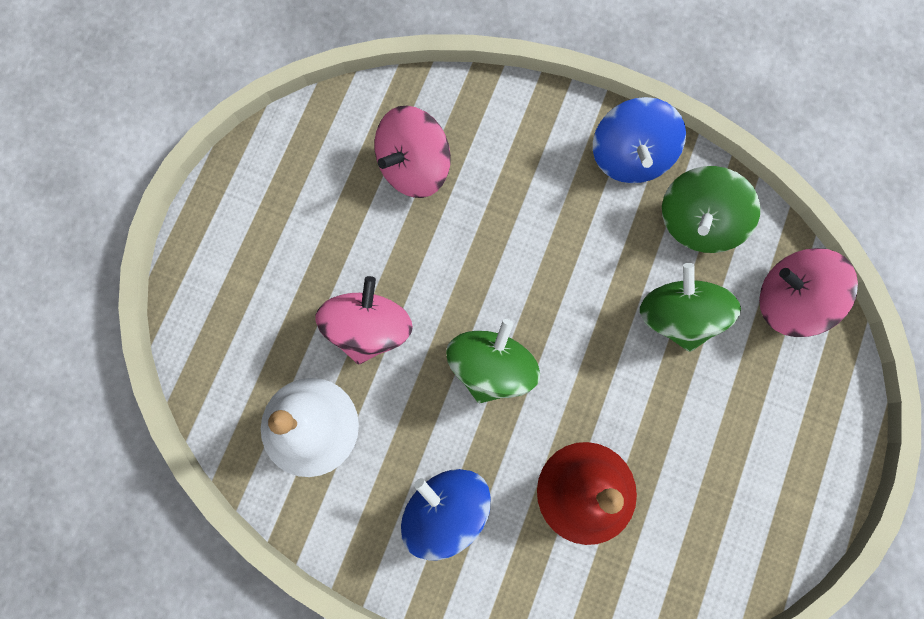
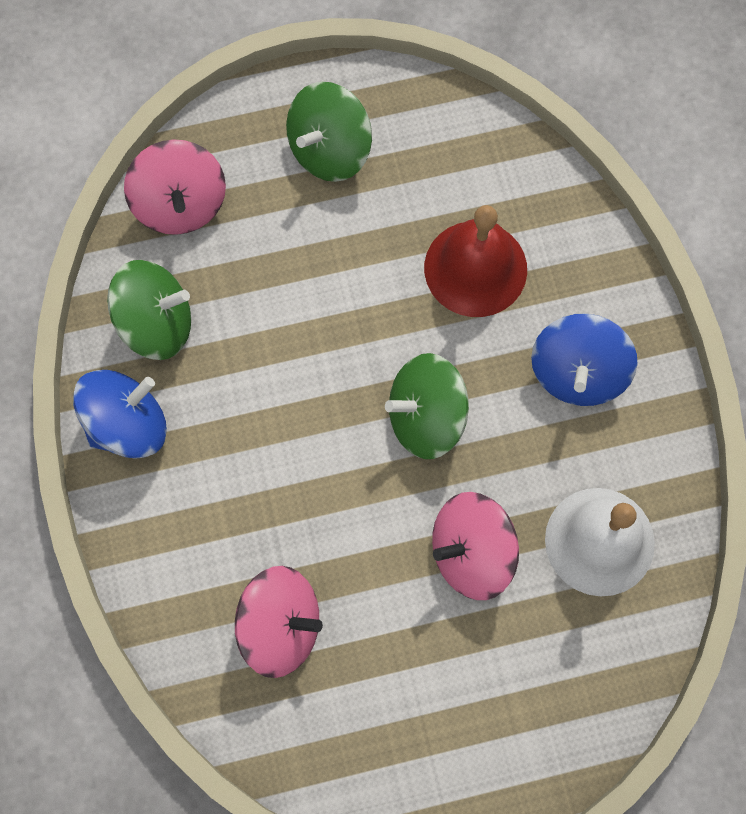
camera: 125 degrees left, 5 degrees down
green spinning top [640,263,741,352] -> green spinning top moved to [286,82,372,182]

